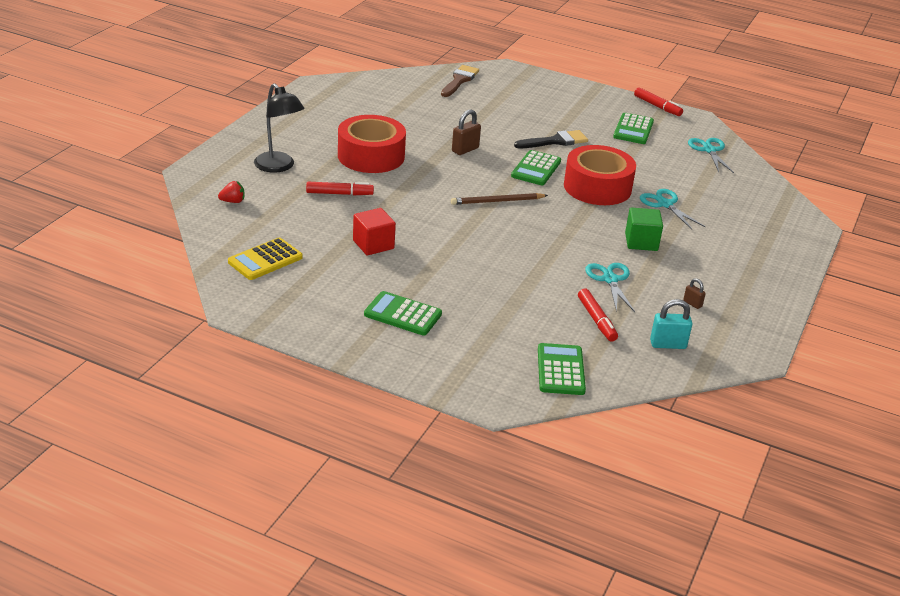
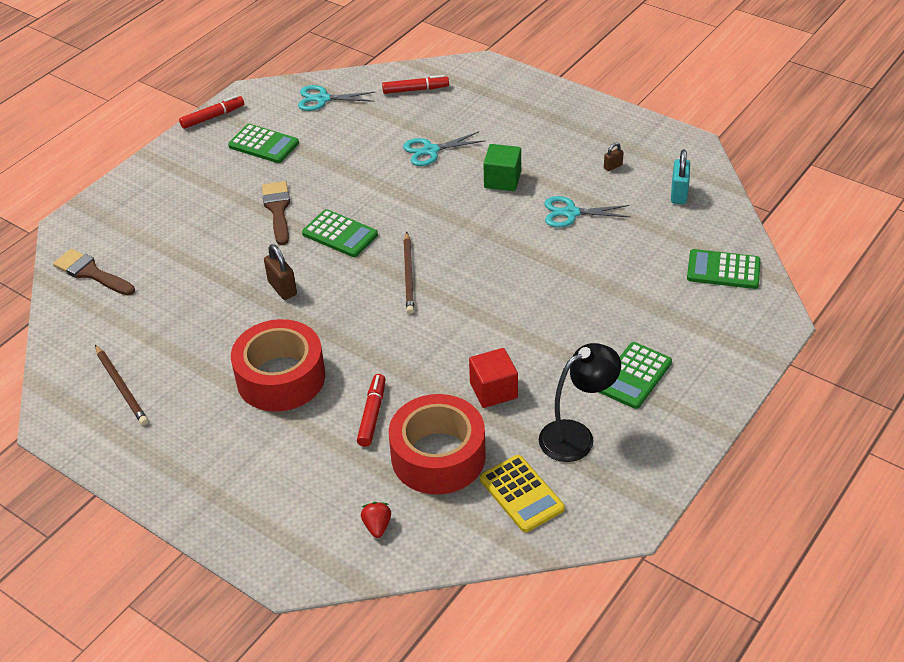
camera: 75 degrees left, 10 degrees up
black lamp [254,83,304,173] -> black lamp moved to [539,343,621,462]
black brush [514,130,588,148] -> brown brush [262,181,290,245]
red tape [564,145,636,205] -> red tape moved to [389,394,486,495]
red marker [578,289,618,342] -> red marker moved to [382,75,449,94]
none -> brown pencil [95,345,148,425]

